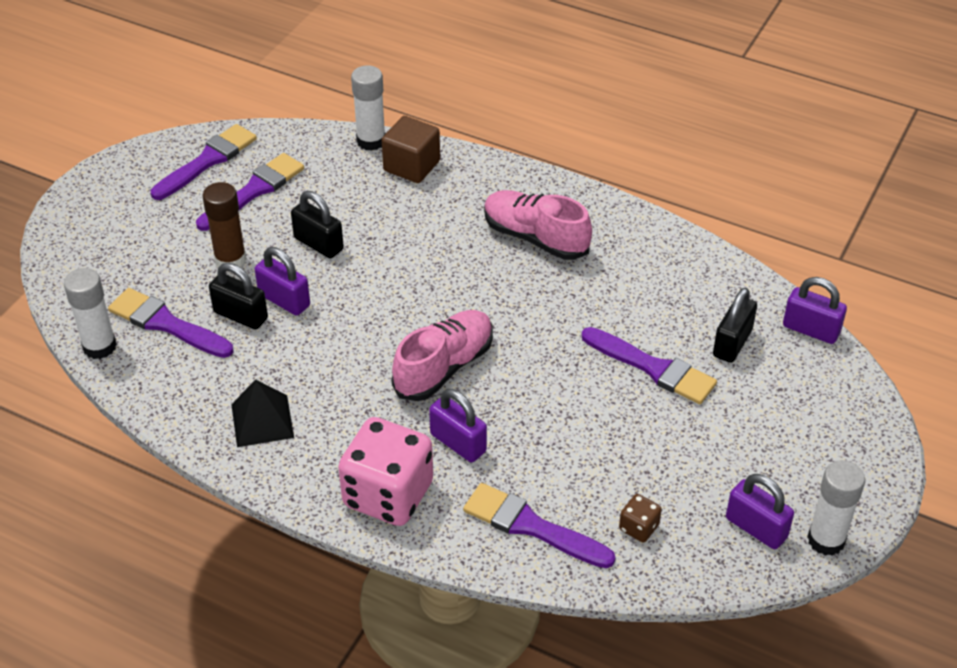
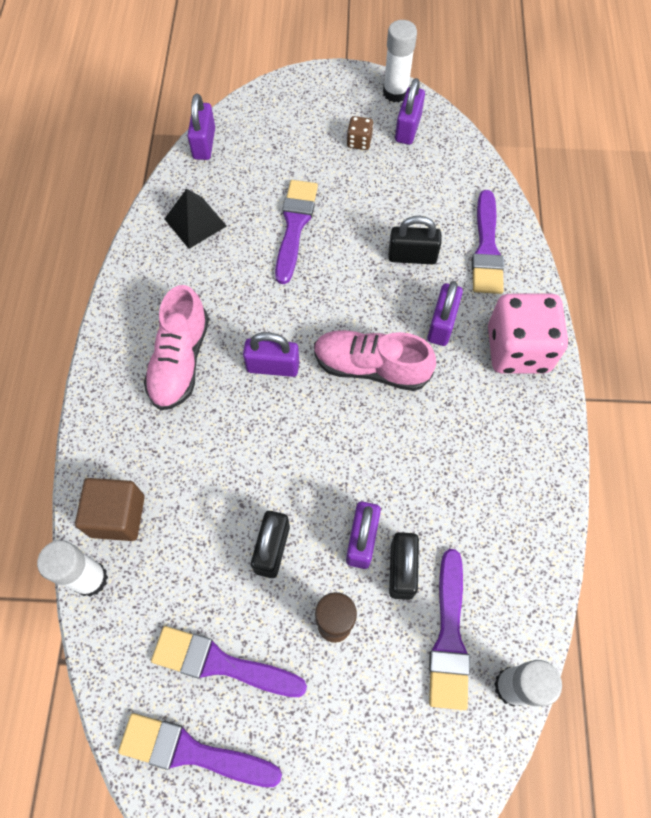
camera: 115 degrees left, 20 degrees up
black pyramid [231,379,294,447] -> black pyramid moved to [165,188,227,249]
brown dice [619,494,662,542] -> brown dice moved to [347,116,374,150]
black padlock [713,288,757,363] -> black padlock moved to [388,216,441,265]
none -> purple padlock [243,332,299,377]

